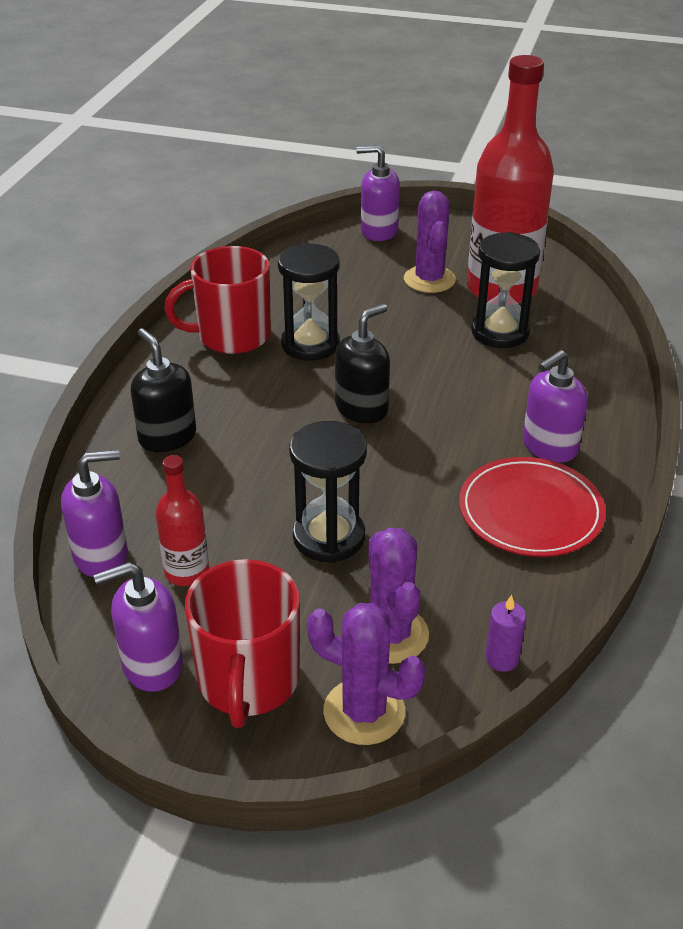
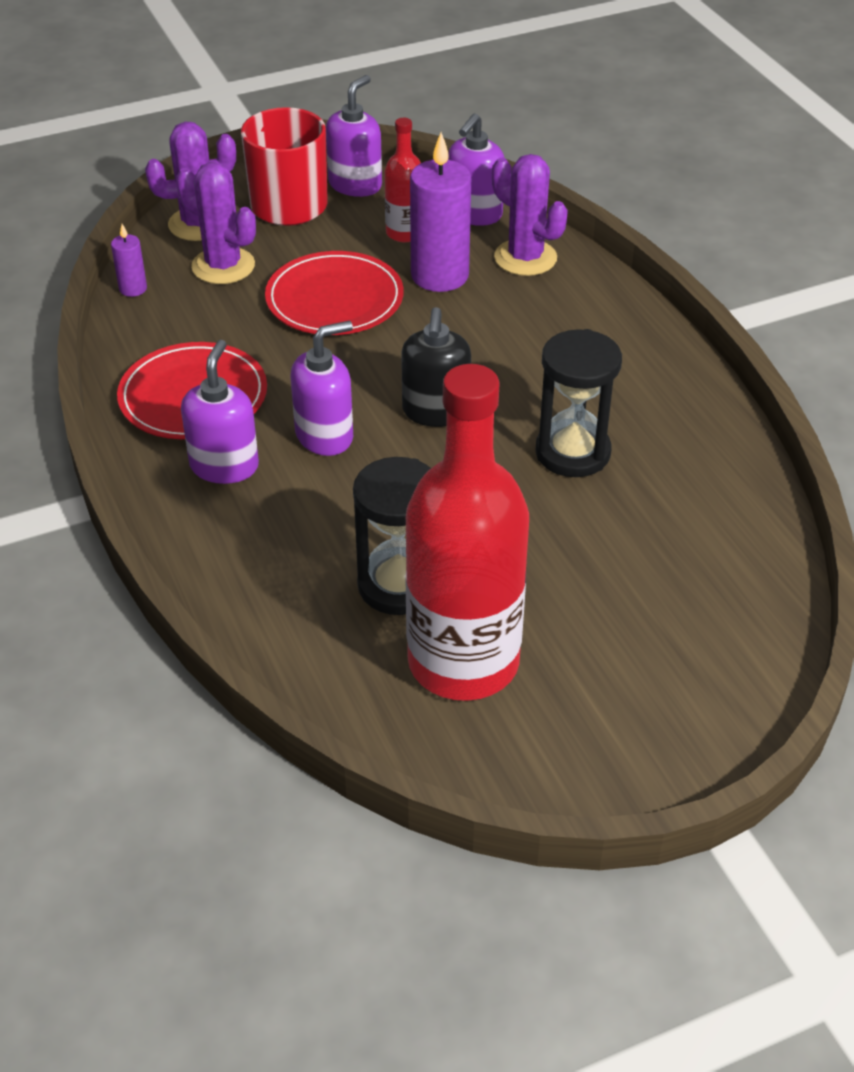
camera: 140 degrees right, 5 degrees up
black soap dispenser [131,328,196,452] -> none
red mug [165,246,271,354] -> none
black hourglass [289,421,367,563] -> red plate [265,251,404,335]
purple soap dispenser [356,145,400,241] -> purple soap dispenser moved to [291,321,353,456]
purple cactus [404,191,456,293] -> purple cactus moved to [492,154,568,276]
none -> purple candle [410,132,471,292]

